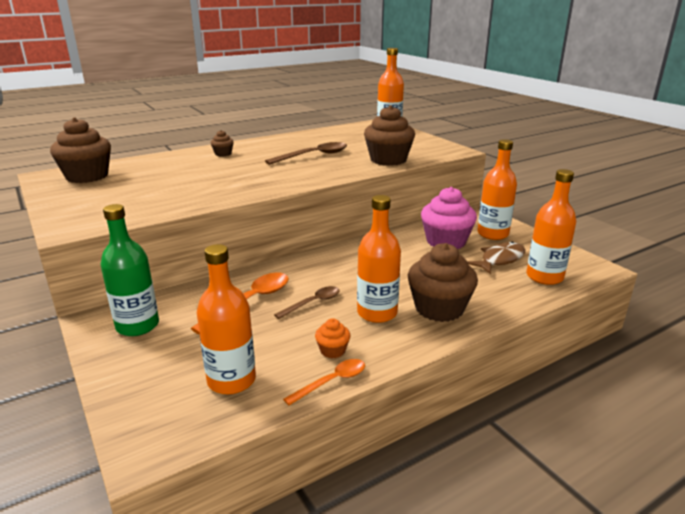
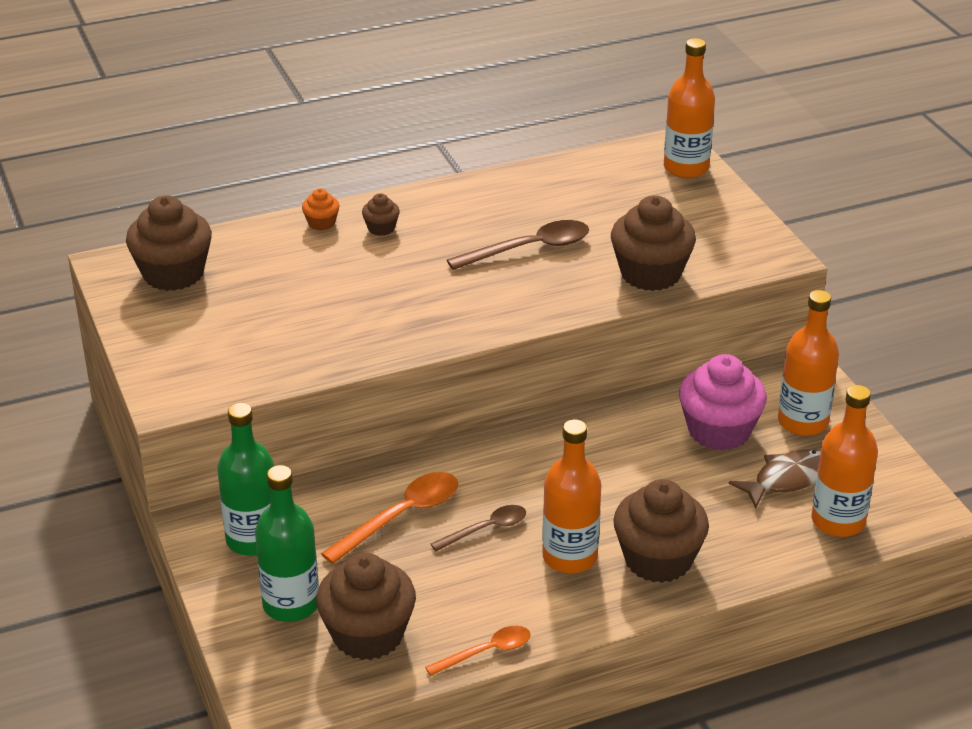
camera: 10 degrees right, 10 degrees up
orange bottle [197,244,256,395] -> brown cupcake [316,553,416,660]
orange cupcake [315,318,351,358] -> orange cupcake moved to [302,188,339,231]
none -> green bottle [255,465,319,622]

